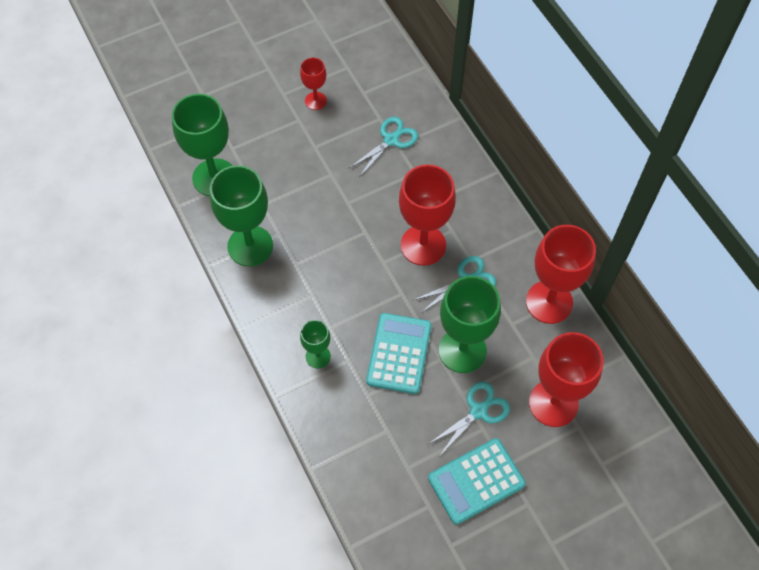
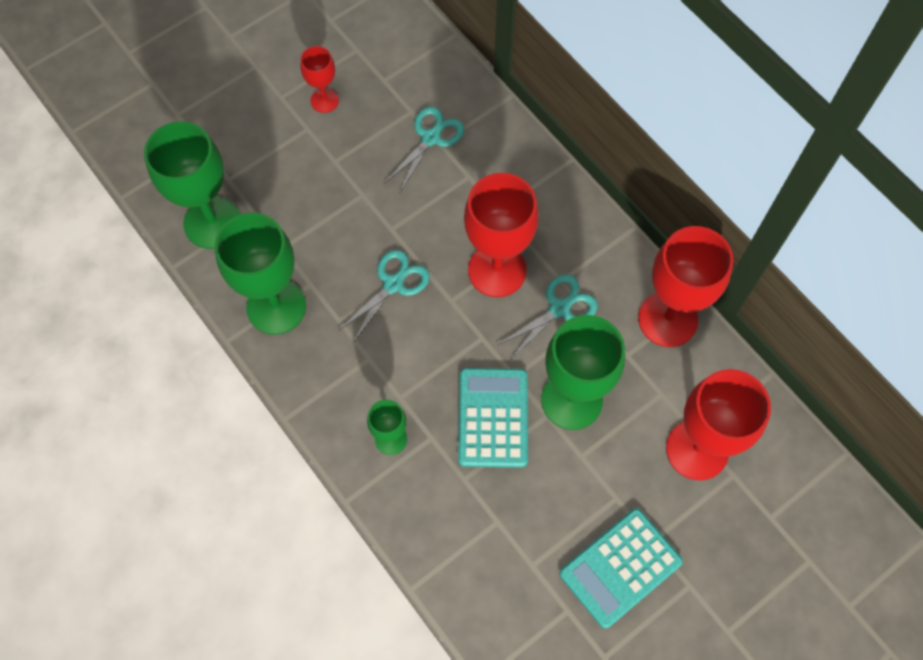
camera: 10 degrees left, 5 degrees up
turquoise scissors [429,382,510,455] -> turquoise scissors moved to [337,250,430,343]

